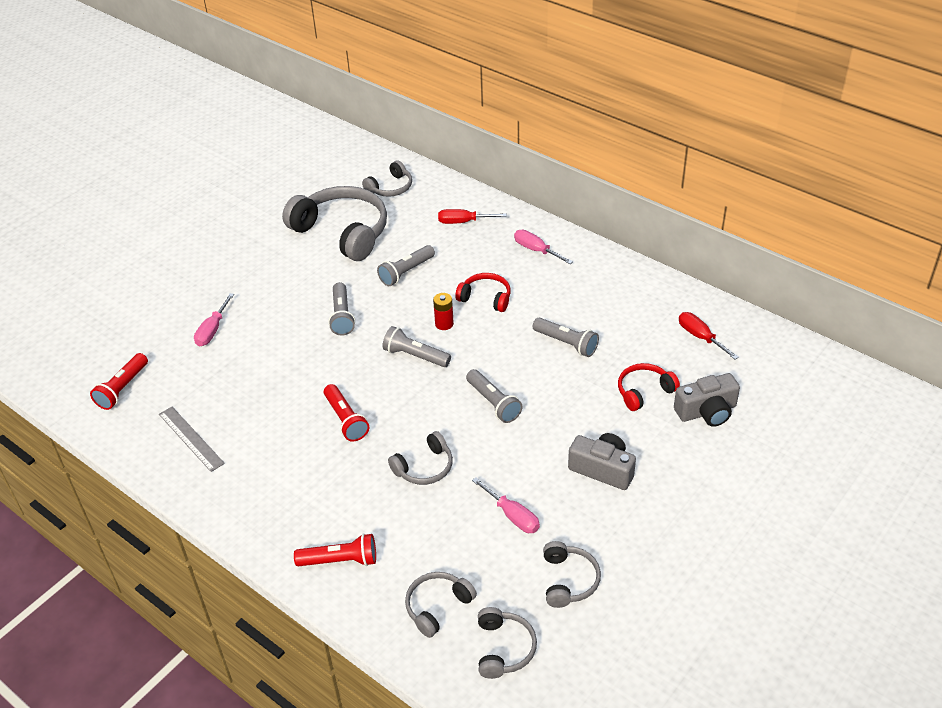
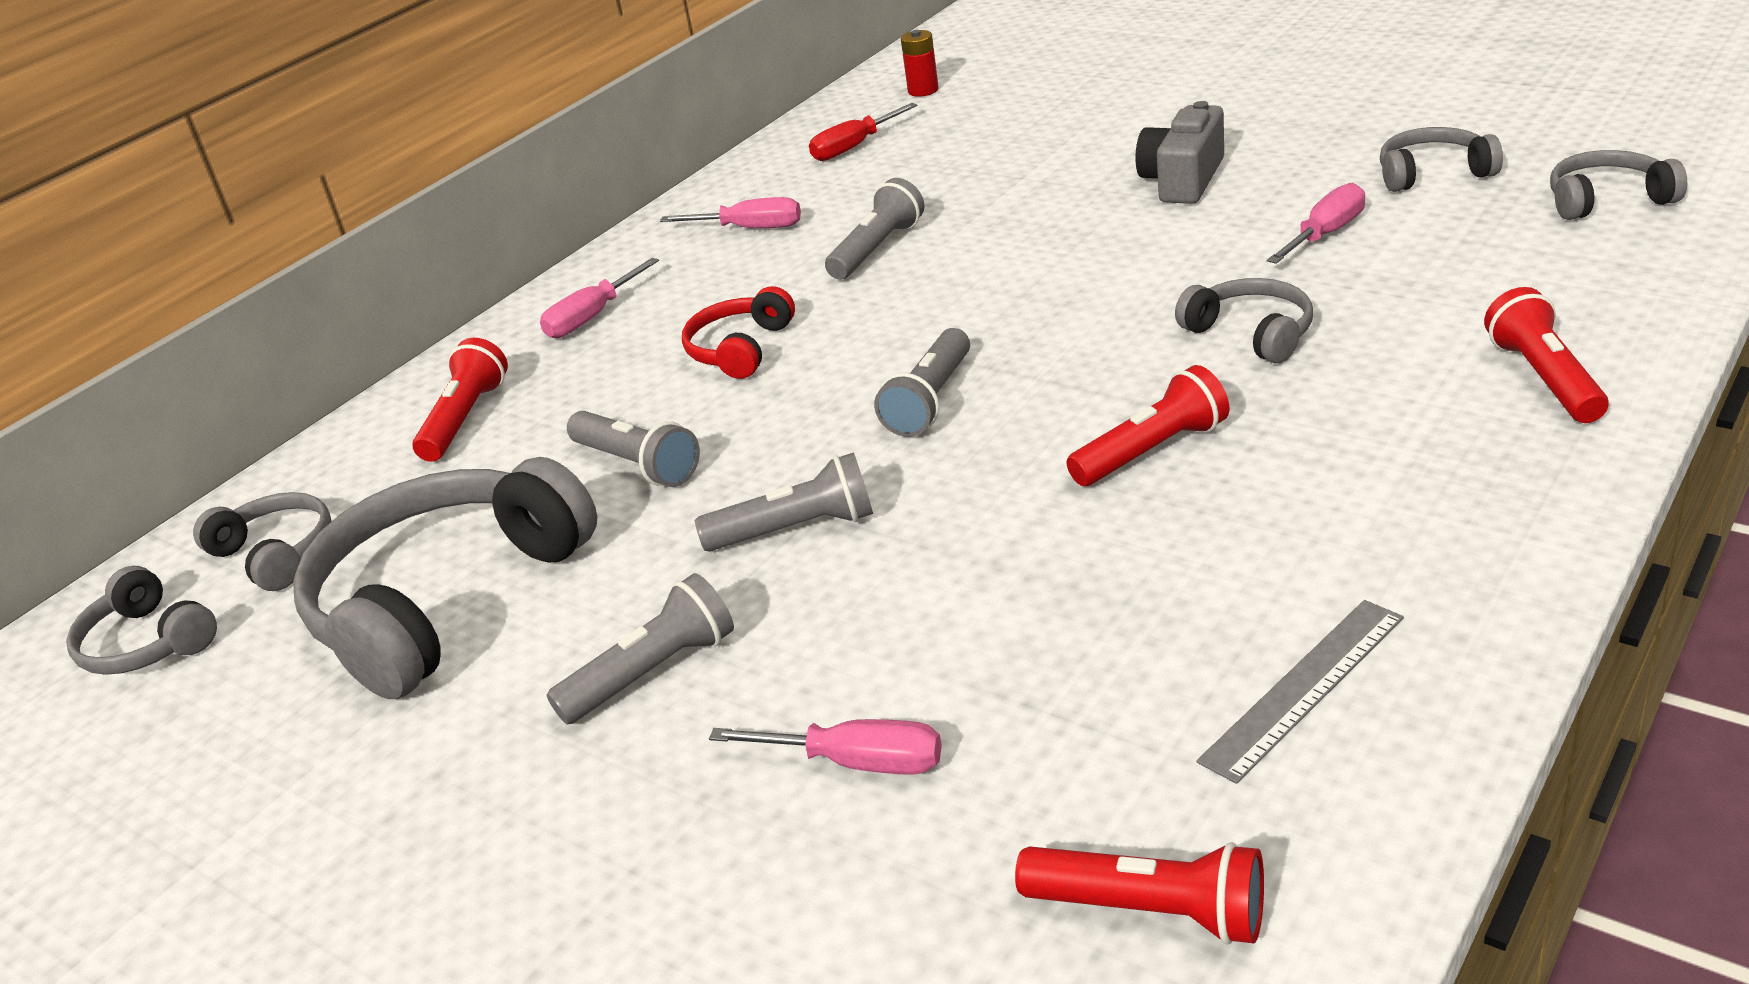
camera: 90 degrees left, 10 degrees down
grey headphones [405,572,477,638] -> grey headphones moved to [66,566,217,675]
red battery [433,293,454,330] -> red battery moved to [901,30,939,97]
red screwdriver [438,209,507,224] -> red flashlight [412,338,508,462]
grey flashlight [466,369,522,423] -> grey flashlight moved to [547,573,734,725]
red headphones [618,363,680,411] -> none
grey camera [674,373,740,427] -> none
none -> pink screwdriver [660,197,801,228]

